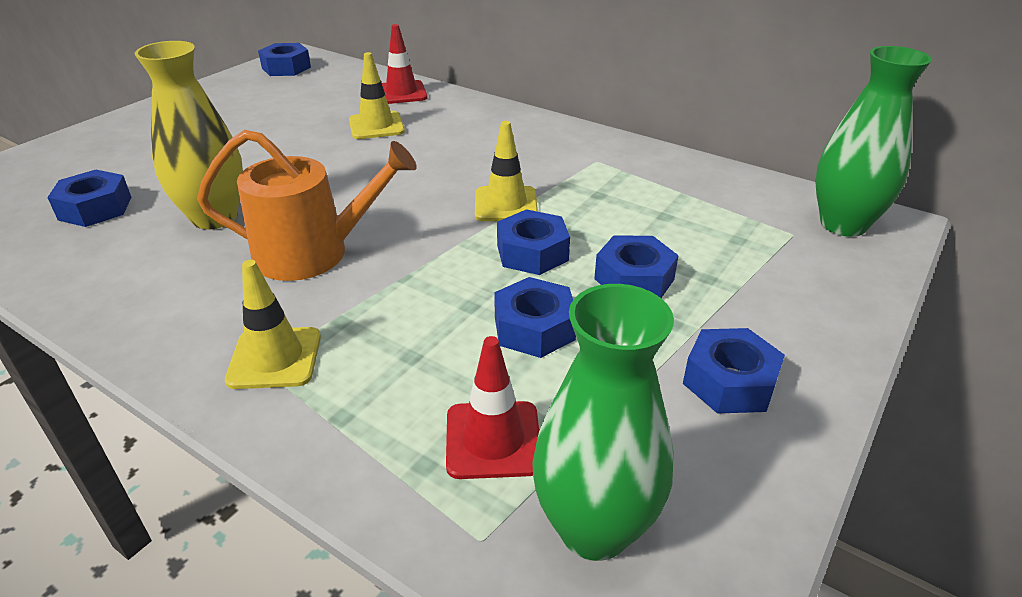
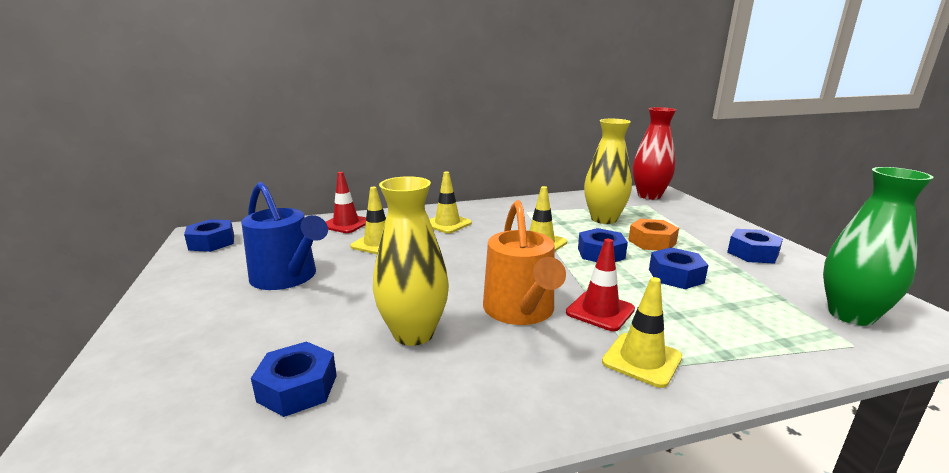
camera: 50 degrees left, 15 degrees down
orange watering can [197,130,417,281] -> orange watering can turned 135 degrees clockwise [483,200,566,325]
red traffic cone [446,336,539,479] -> red traffic cone moved to [566,239,635,331]
blue nut [594,235,679,298] -> orange nut [628,219,679,251]
green vase [815,46,932,237] -> red vase [633,107,676,200]
none -> blue watering can [241,182,328,290]
none -> yellow traffic cone [429,171,472,233]
none -> yellow vase [584,119,632,224]

